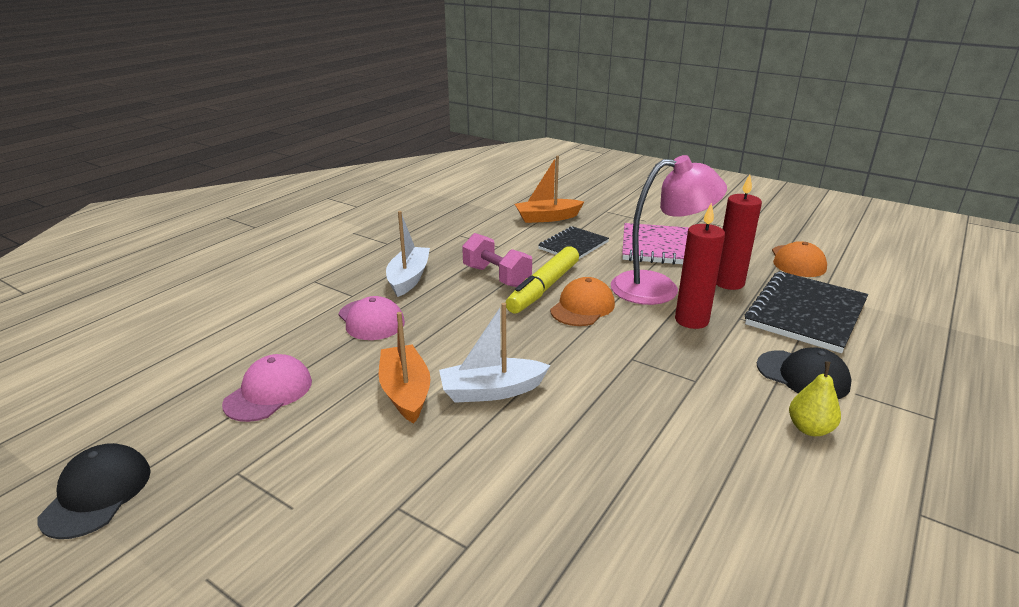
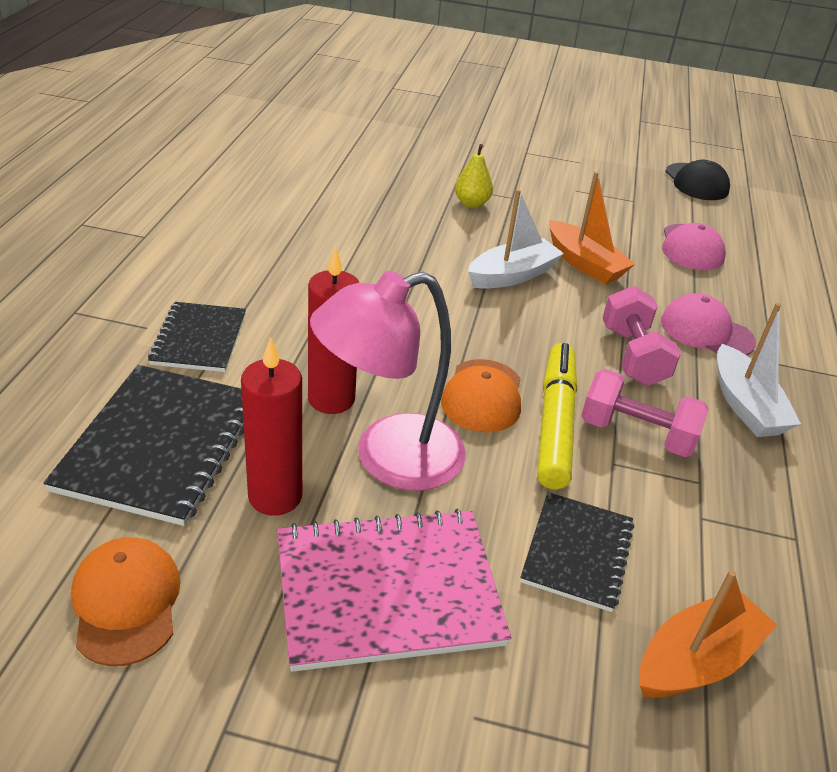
camera: 155 degrees right, 10 degrees up
black cap [757,347,852,399] -> black notebook [148,302,246,372]
yellow pear [789,361,841,436] -> yellow pear moved to [455,144,493,208]
none -> pink dumbbell [603,286,681,386]

